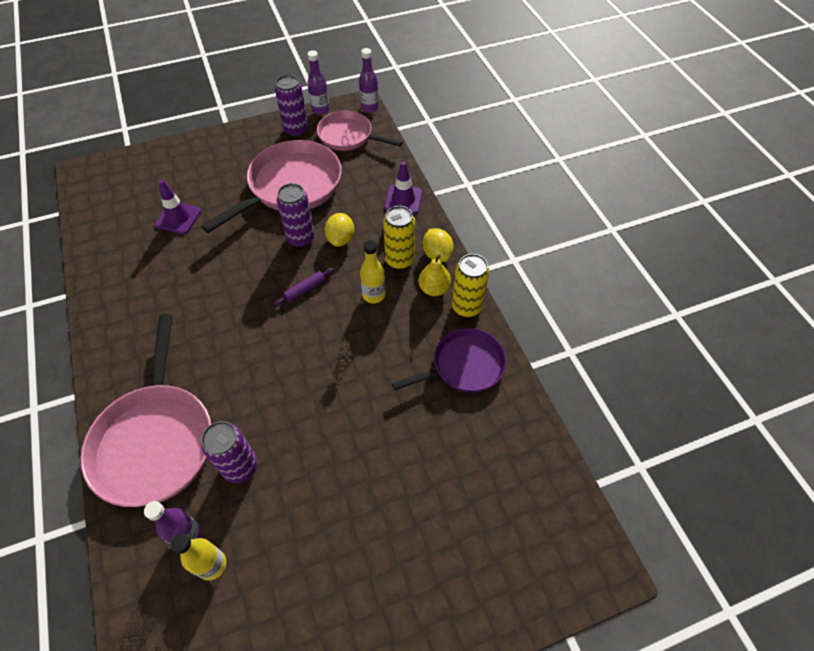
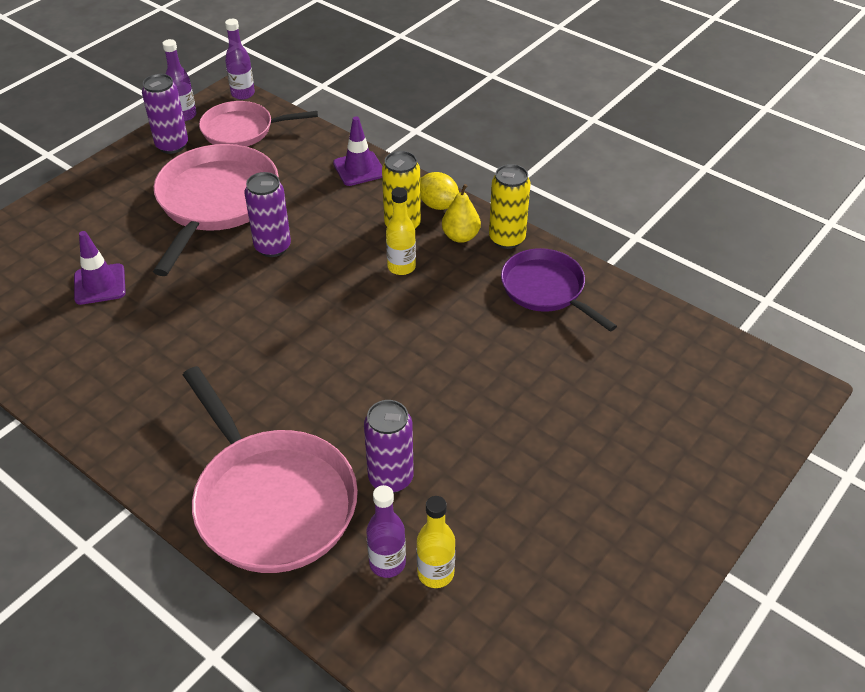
camera: 30 degrees left, 10 degrees down
purple rolling pin [274,268,334,306] -> none
yellow lemon [324,213,354,247] -> none
purple pan [392,328,507,393] -> purple pan turned 75 degrees counterclockwise [501,248,617,332]

